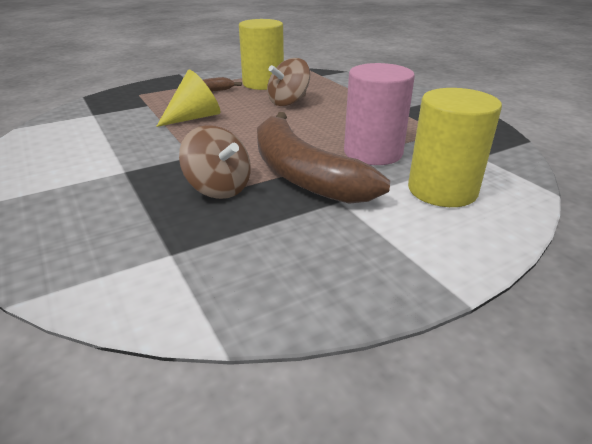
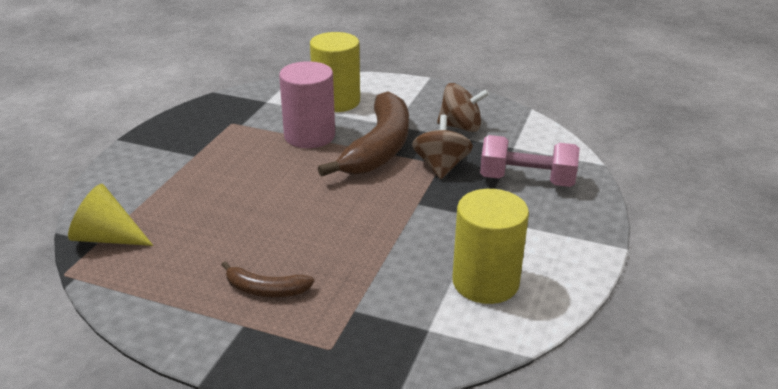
camera: 130 degrees left, 0 degrees up
yellow cone [156,70,221,127] -> yellow cone moved to [68,184,153,246]
yellow cylinder [239,19,284,90] -> yellow cylinder moved to [452,189,529,304]
brown spinning top [267,58,310,106] -> brown spinning top moved to [437,83,489,132]
none -> pink dumbbell [480,135,580,187]

